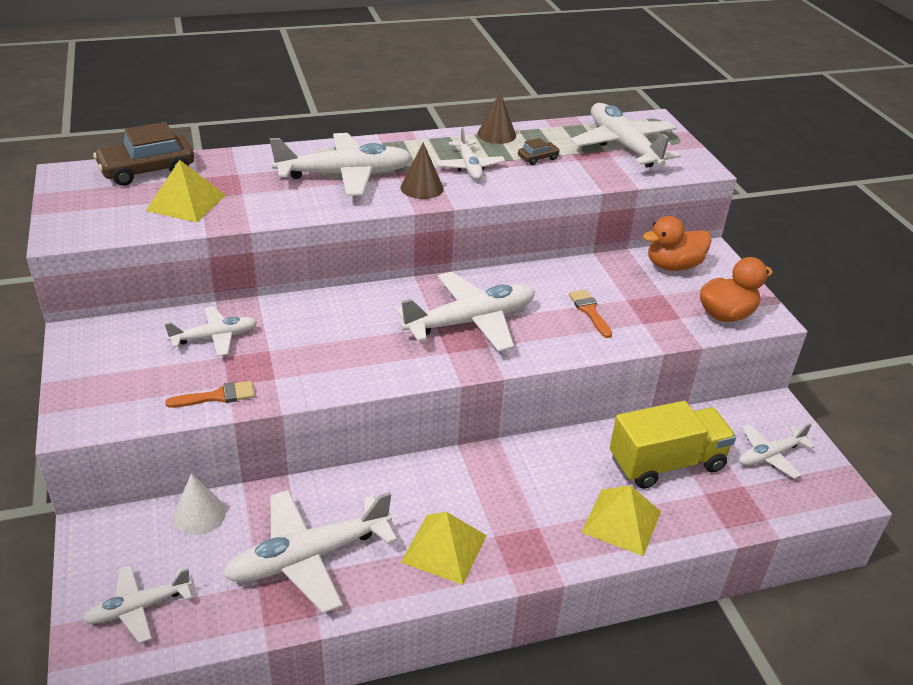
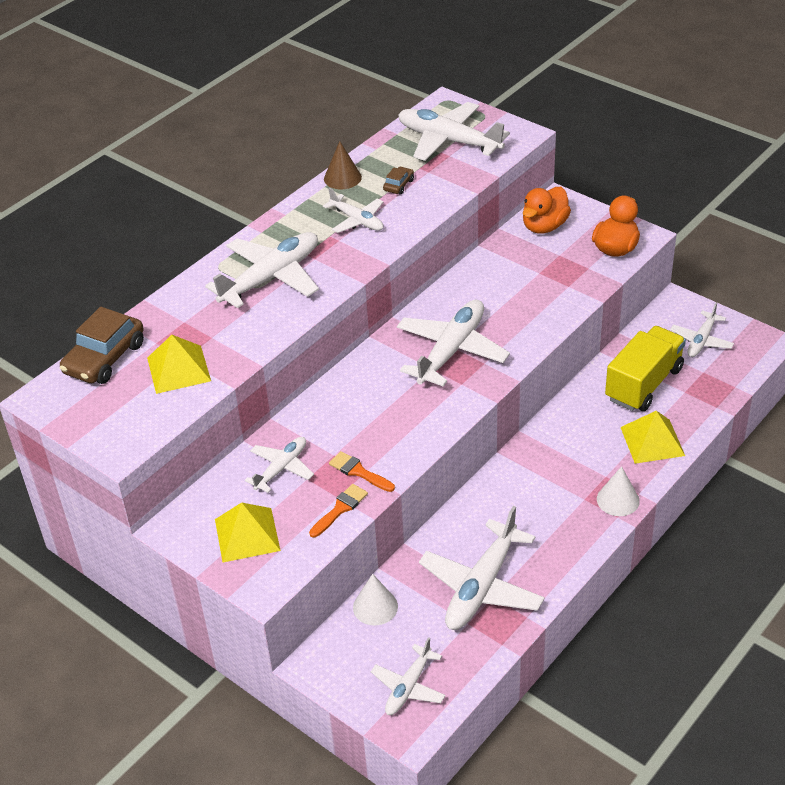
camera: 30 degrees left, 5 degrees up
brown cone [400,142,444,199] -> none
yellow pyramid [401,512,487,585] -> yellow pyramid moved to [215,502,281,562]
orange brush [569,290,612,338] -> orange brush moved to [329,451,395,492]
none -> white cone [597,466,640,516]

